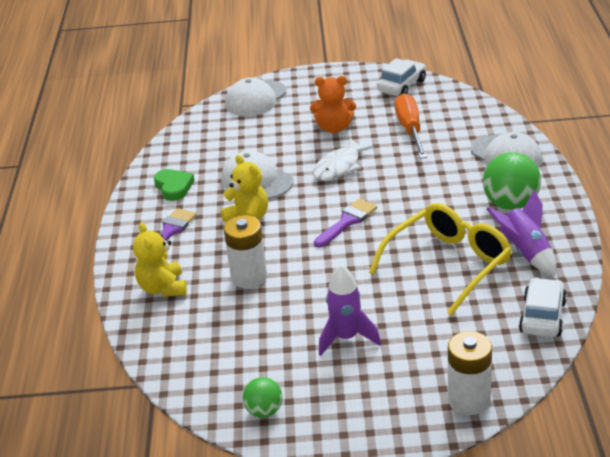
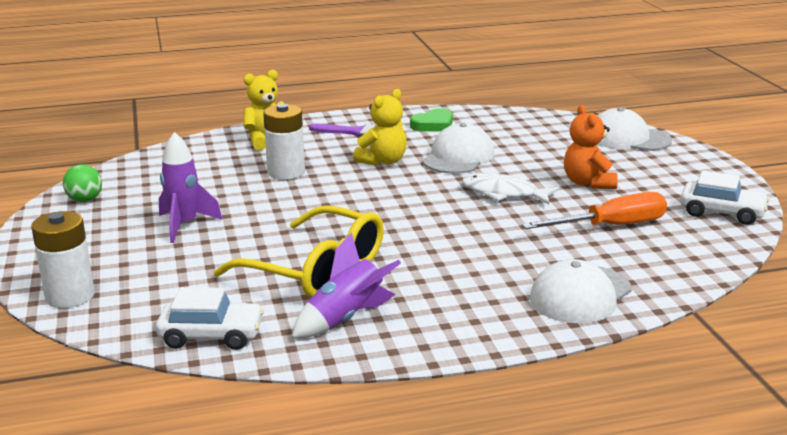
camera: 75 degrees right, 10 degrees down
purple brush [314,199,377,248] -> none
green ball [483,152,541,210] -> none

